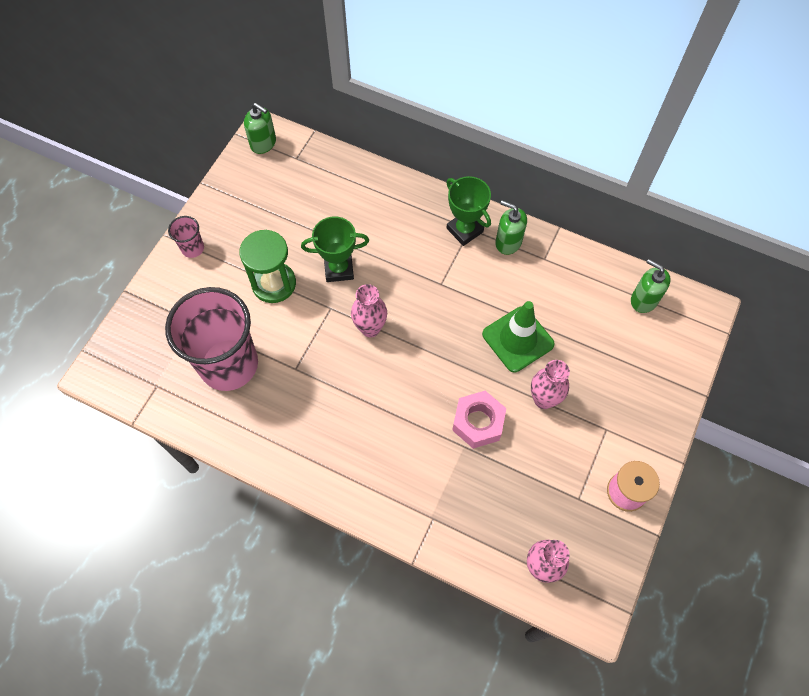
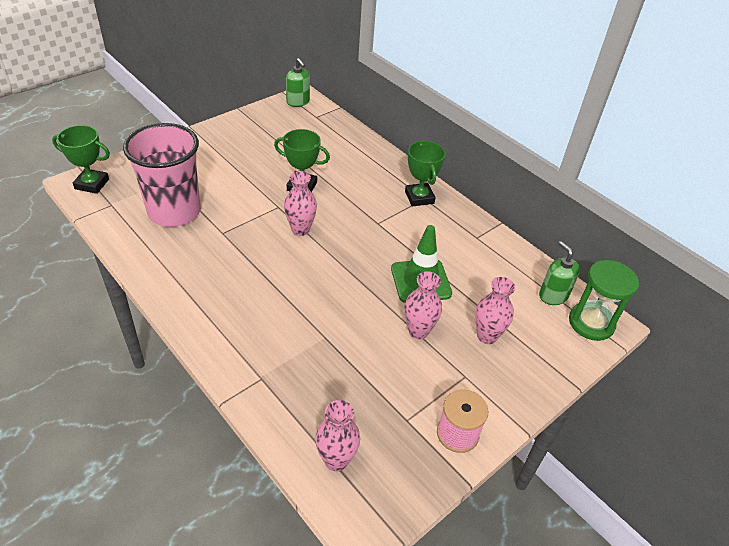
camera: 20 degrees right, 20 degrees down
pink cup [168,216,204,258] -> none
green hourglass [239,230,296,303] -> green hourglass moved to [569,260,639,341]
pink nut [452,391,506,449] -> none
green soap dispenser [495,200,527,255] -> none
none -> green trophy [52,125,110,194]
none -> pink vase [475,277,516,344]

